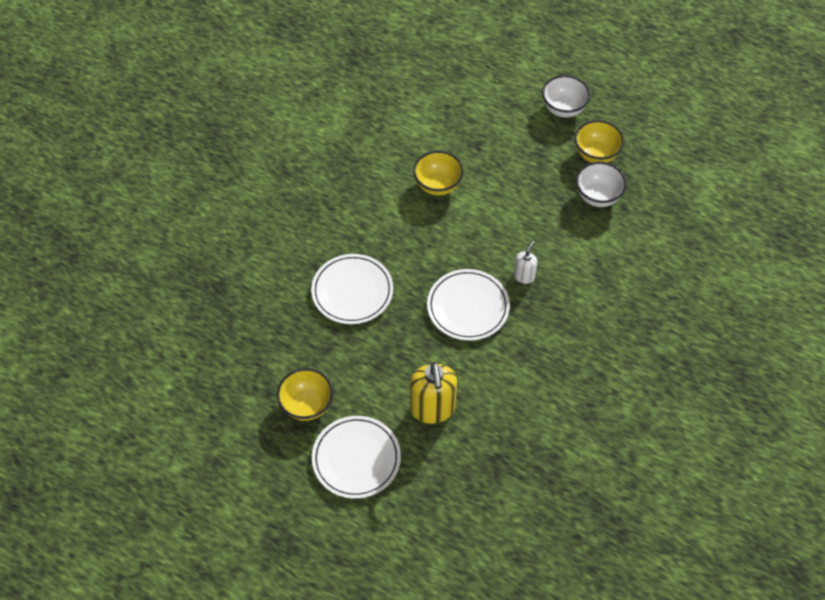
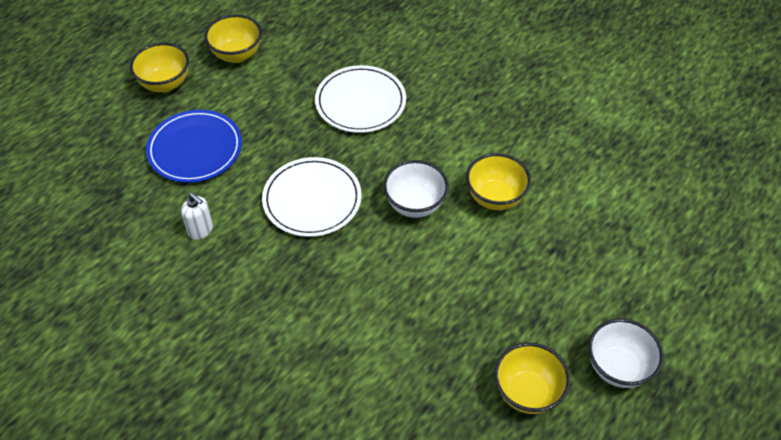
camera: 100 degrees right, 5 degrees down
white plate [312,416,401,499] -> yellow bowl [130,43,189,92]
yellow soap dispenser [410,362,457,424] -> blue plate [146,110,242,183]
white soap dispenser [513,241,538,284] -> white soap dispenser moved to [181,193,213,240]
white bowl [576,162,627,207] -> white bowl moved to [383,160,449,218]

